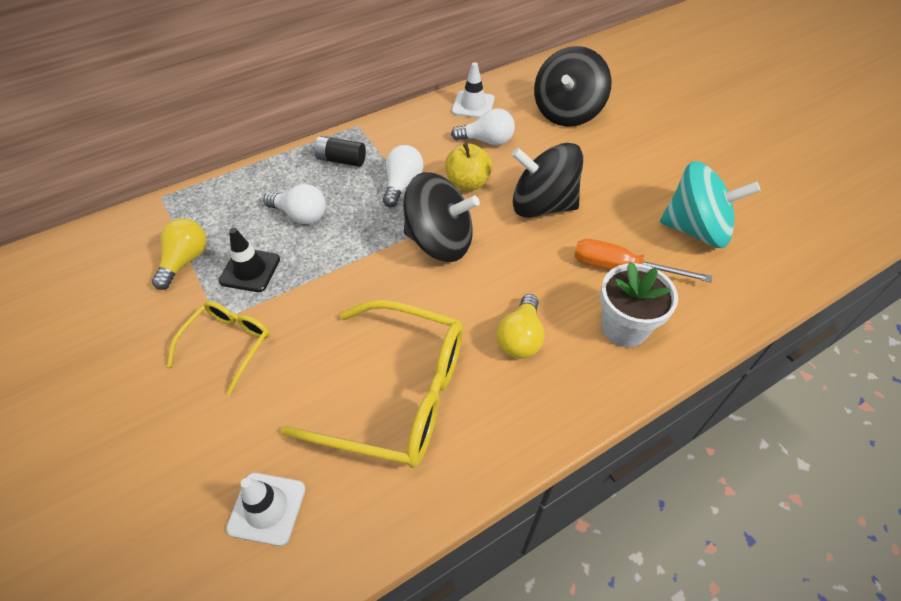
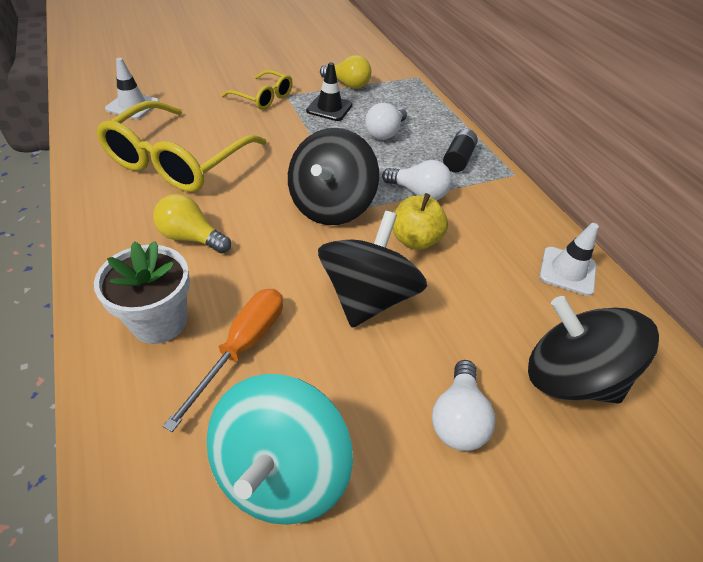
camera: 95 degrees right, 5 degrees down
white light bulb [451,108,515,146] -> white light bulb moved to [432,360,495,451]

